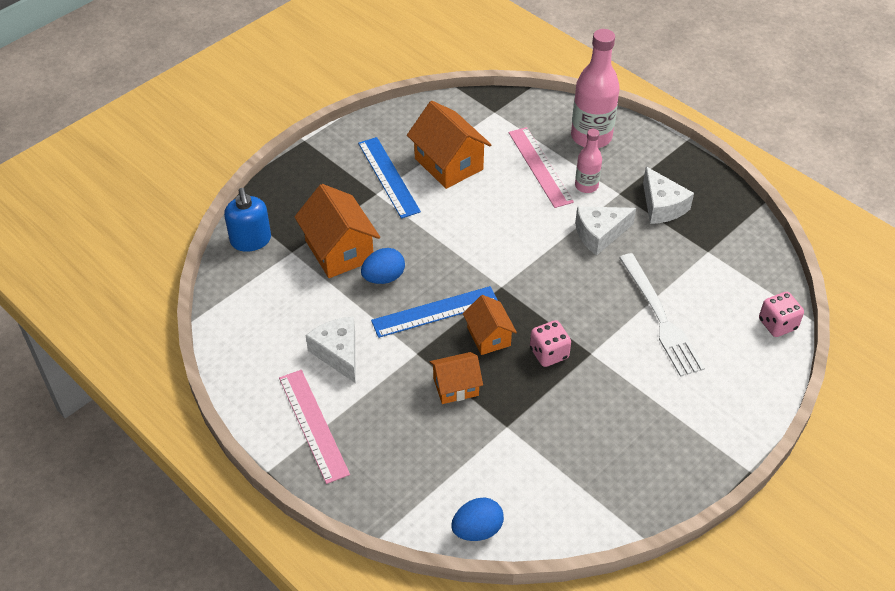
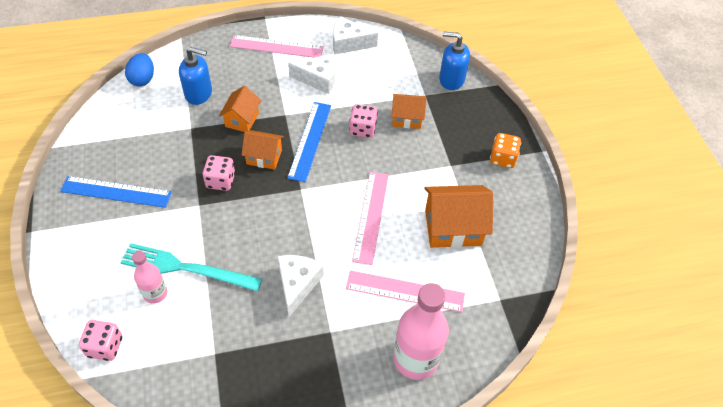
camera: 120 degrees right, 5 degrees up
orange house [295,184,380,278] -> orange house [392,94,427,129], size x0.61
blue ruler [358,137,421,218] -> blue ruler moved to [60,176,172,208]
blue egg [361,248,405,284] -> pink dice [349,104,378,138]
pink bottle [575,129,602,193] -> pink bottle moved to [132,251,167,304]
white fork [619,253,705,377] -> turquoise fork [120,243,262,291]
white cheese [643,167,694,224] -> white cheese moved to [333,16,378,54]
none -> blue soap dispenser [179,47,212,105]
none -> pink ruler [352,172,389,265]
none -> orange dice [490,133,521,168]

